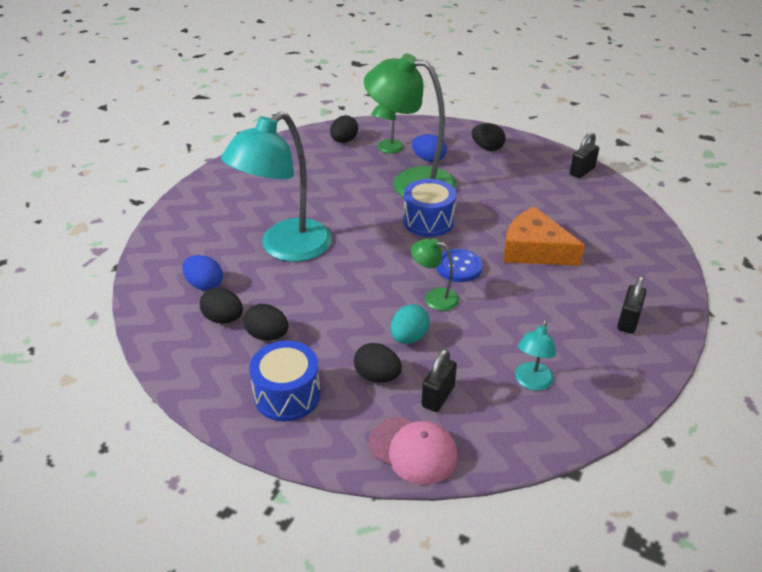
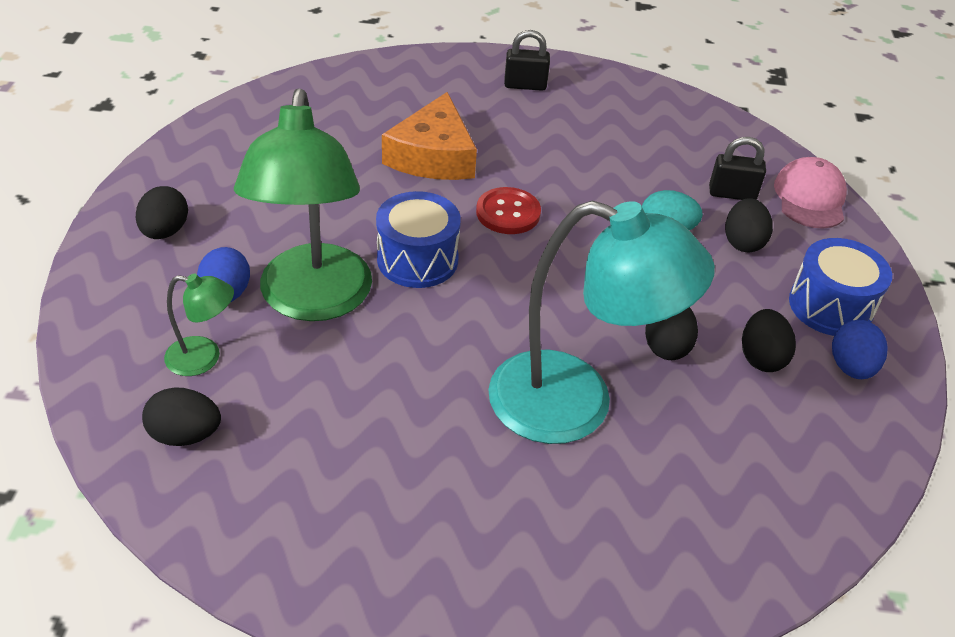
camera: 115 degrees left, 5 degrees up
blue egg [182,255,223,291] -> blue egg moved to [832,320,888,379]
black egg [200,287,243,323] -> black egg moved to [645,307,698,360]
green lamp [411,238,459,311] -> none
blue button [436,249,483,282] -> red button [476,187,541,234]
turquoise lamp [515,320,556,391] -> none
black padlock [570,132,599,178] -> none

